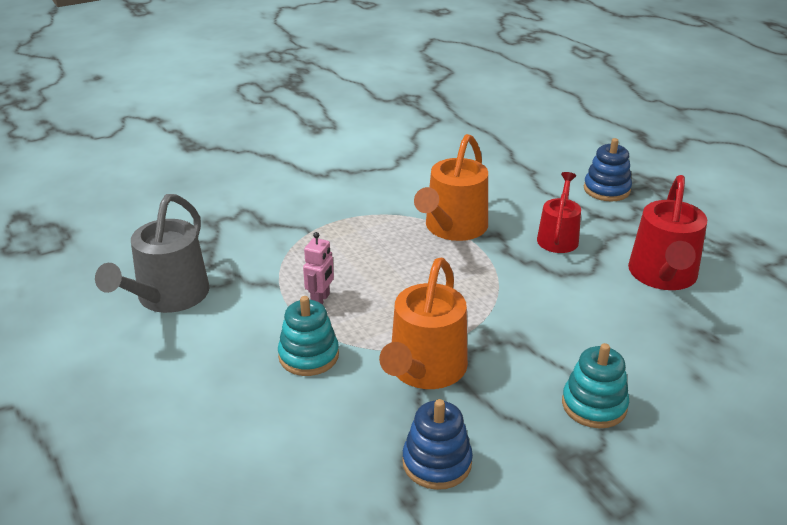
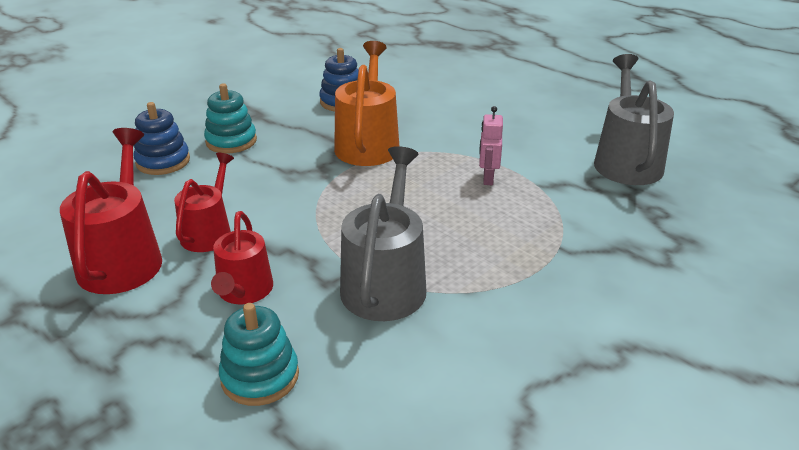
camera: 165 degrees right, 0 degrees up
turquoise stacking toy [278,296,339,376] -> turquoise stacking toy moved to [219,303,299,406]
orange watering can [414,134,488,241] -> grey watering can [340,146,426,321]
blue stacking toy [584,138,632,201] -> blue stacking toy moved to [133,102,190,175]
none -> red watering can [174,153,234,252]

